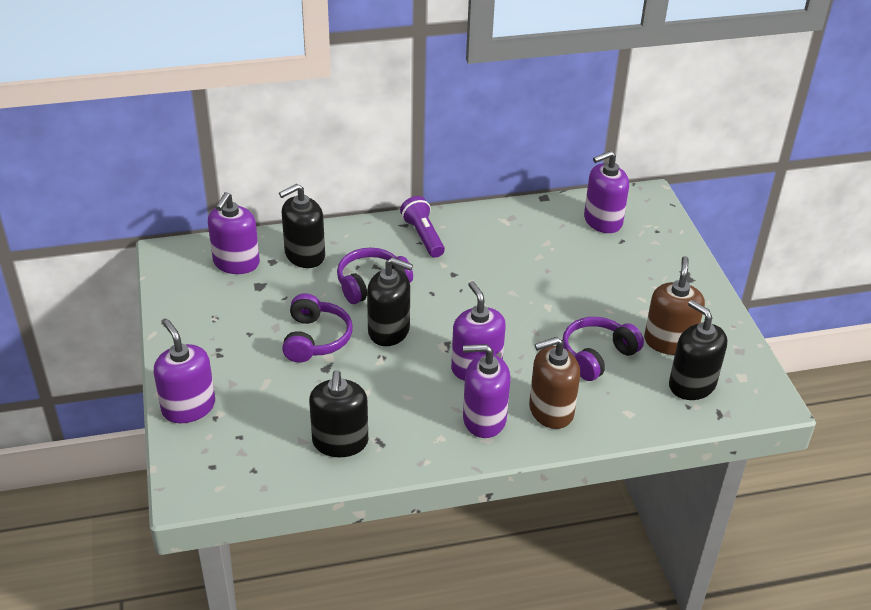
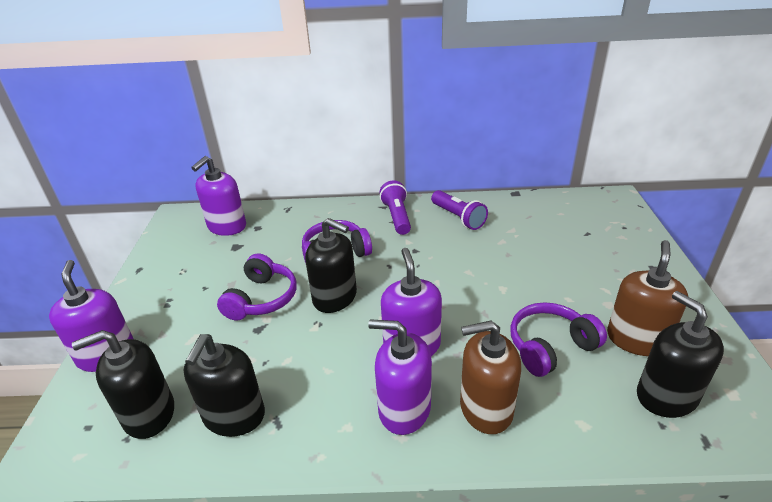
camera: 15 degrees right, 5 degrees down
black soap dispenser [279,184,325,268] -> black soap dispenser moved to [72,330,174,439]
purple soap dispenser [584,151,629,233] -> none
none -> purple flashlight [431,190,488,230]

